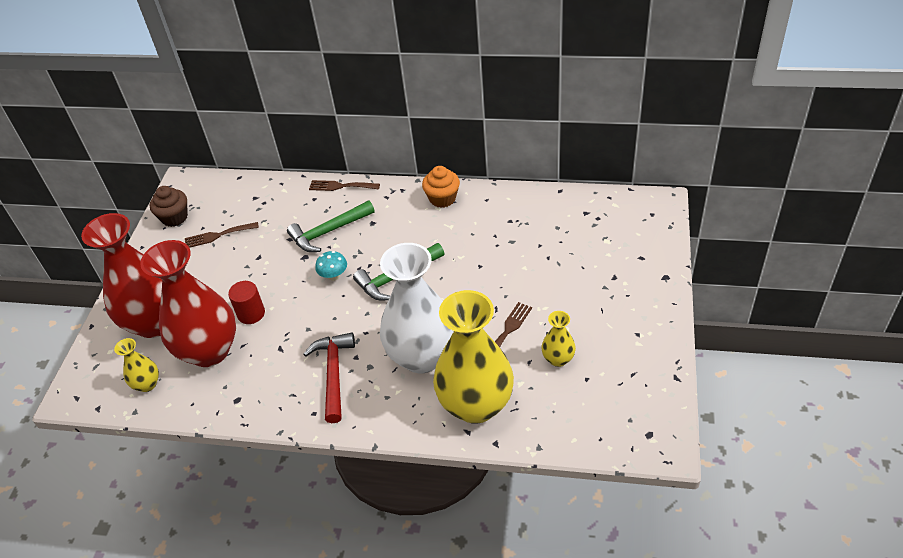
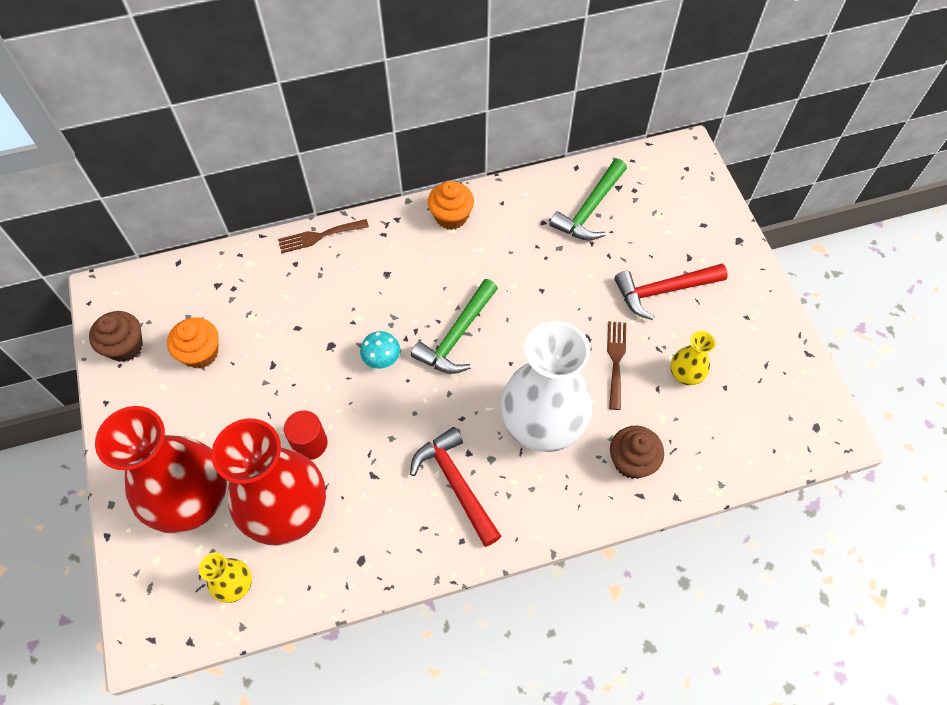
camera: 30 degrees left, 15 degrees up
brown fork [185,222,259,248] -> orange cupcake [167,317,219,368]
green hammer [287,201,375,252] -> green hammer moved to [550,159,627,241]
yellow vase [433,290,514,424] -> brown cupcake [610,426,664,479]
none -> red hammer [614,264,728,320]

